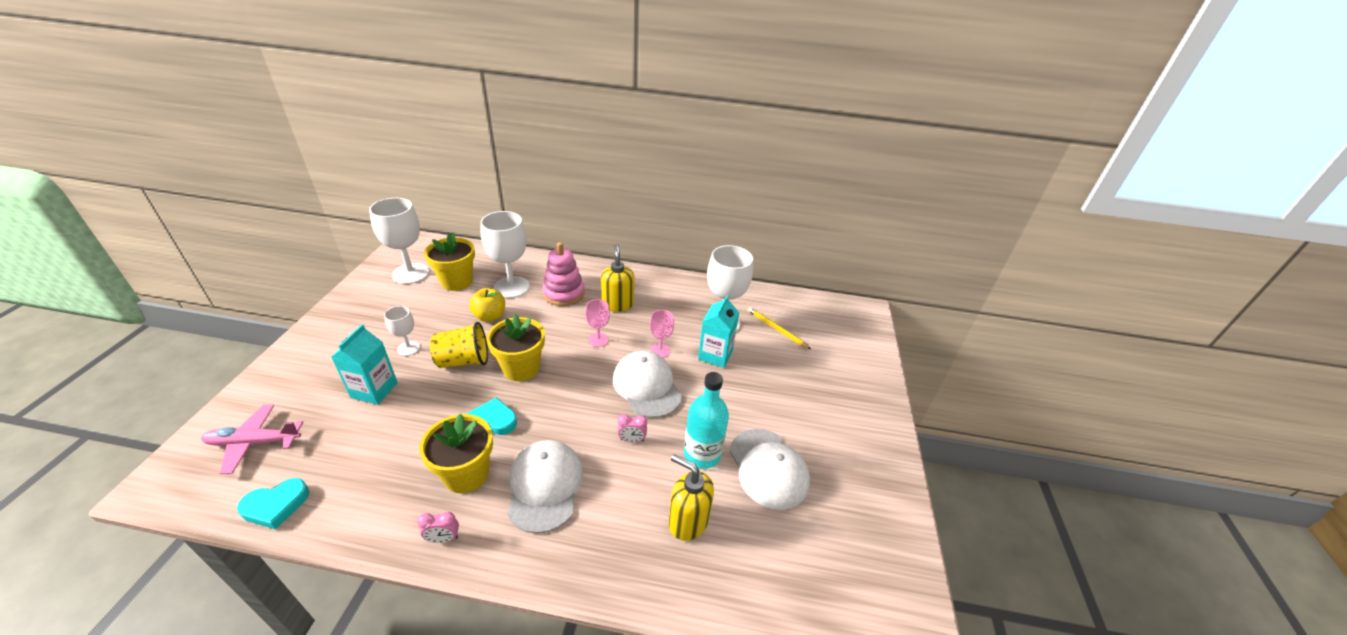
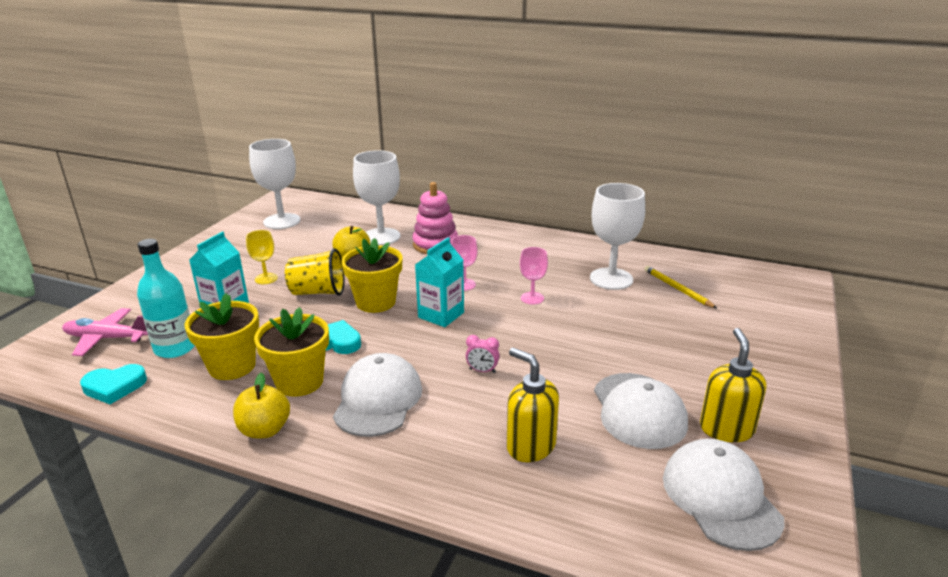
camera: 15 degrees right, 10 degrees down
white goblet [384,306,420,356] -> yellow goblet [246,230,278,284]
pink clock [417,512,459,543] -> yellow apple [233,373,290,438]
yellow flower pot [424,233,475,291] -> yellow flower pot moved to [184,293,259,380]
yellow soap dispenser [601,243,634,312] -> yellow soap dispenser moved to [700,328,766,442]
white cap [613,351,682,418] -> white cap moved to [663,439,784,551]
turquoise bottle [684,372,729,469] -> turquoise bottle moved to [137,239,195,358]
turquoise carton [698,295,739,368] -> turquoise carton moved to [415,237,464,327]

